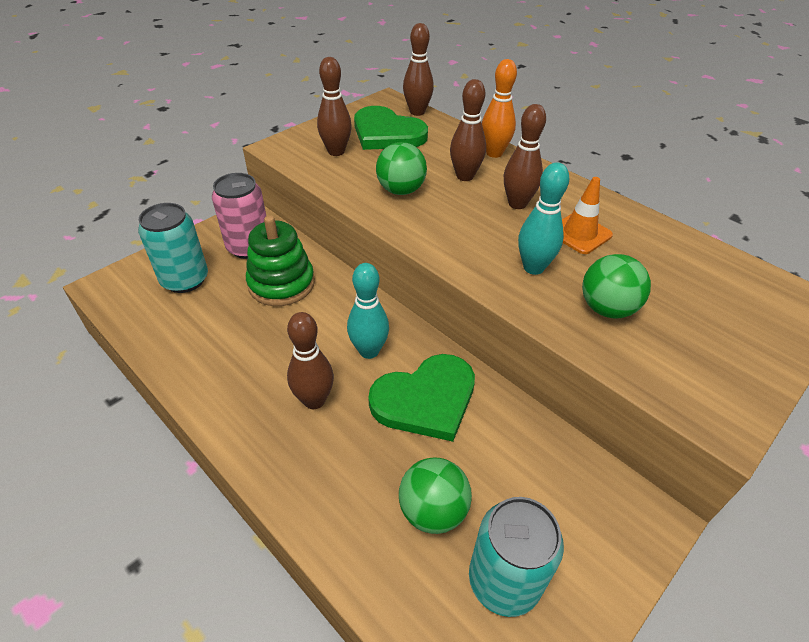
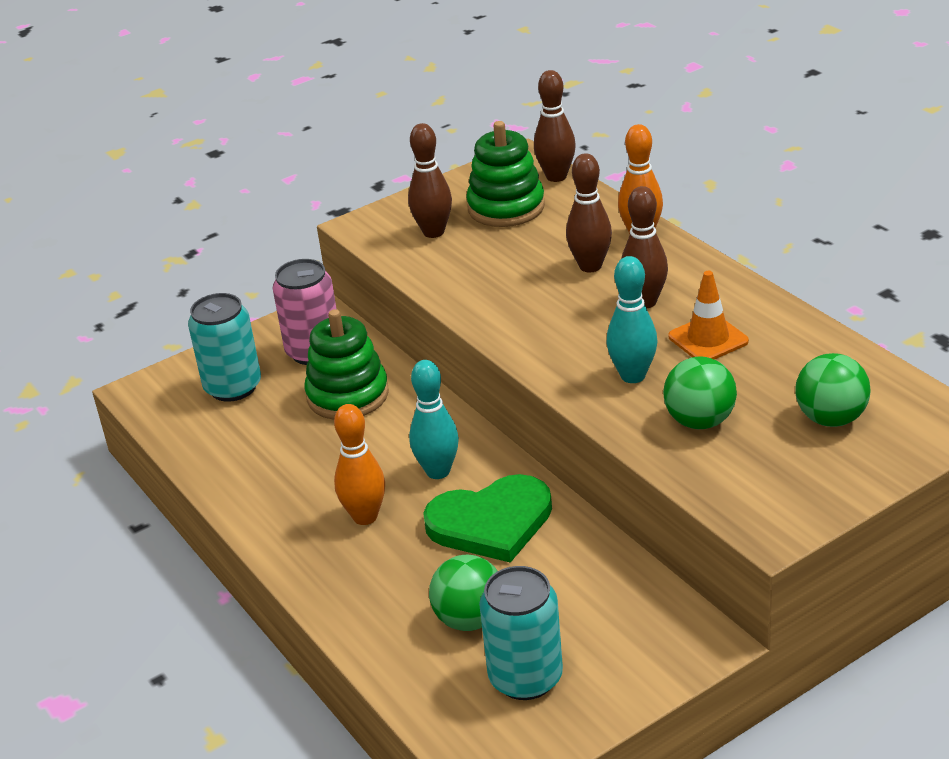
camera: 15 degrees right, 10 degrees down
brown bowling pin [287,312,334,409] -> orange bowling pin [334,404,385,525]
green heart [354,106,428,150] -> green stacking toy [466,121,545,227]
green ball [376,142,427,195] -> green ball moved to [795,353,871,427]

